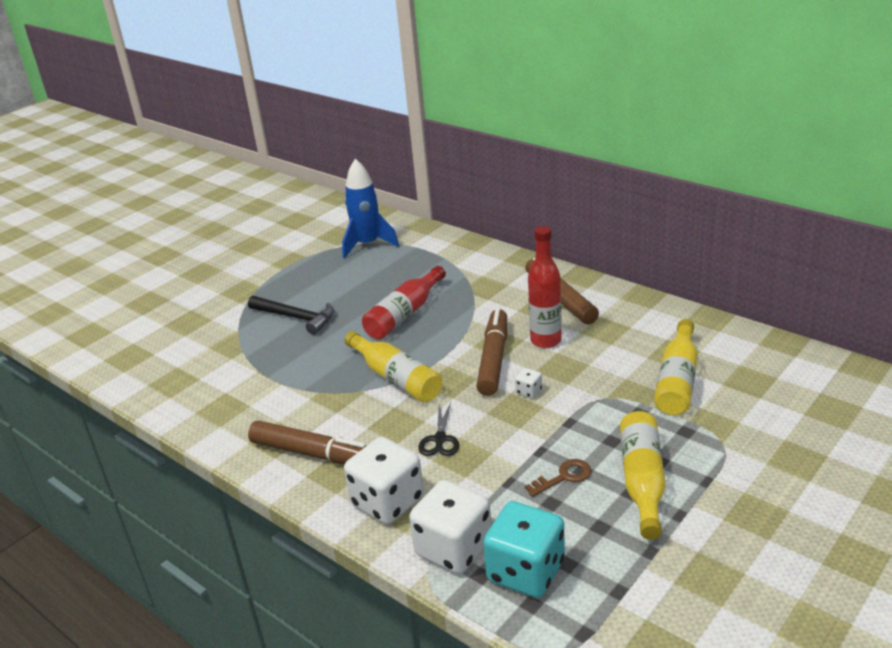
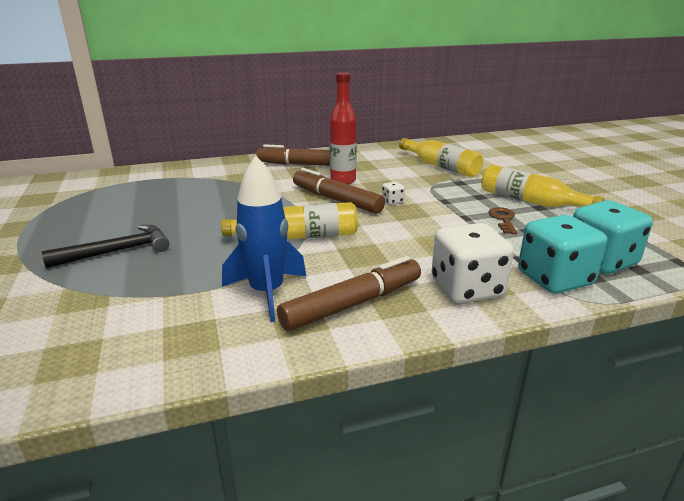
camera: 60 degrees left, 5 degrees down
blue rocket [342,159,399,259] -> blue rocket moved to [222,156,306,322]
red bottle [362,266,446,339] -> none
white dice [409,480,492,574] -> turquoise dice [518,215,607,294]
black scissors [418,402,460,456] -> none

